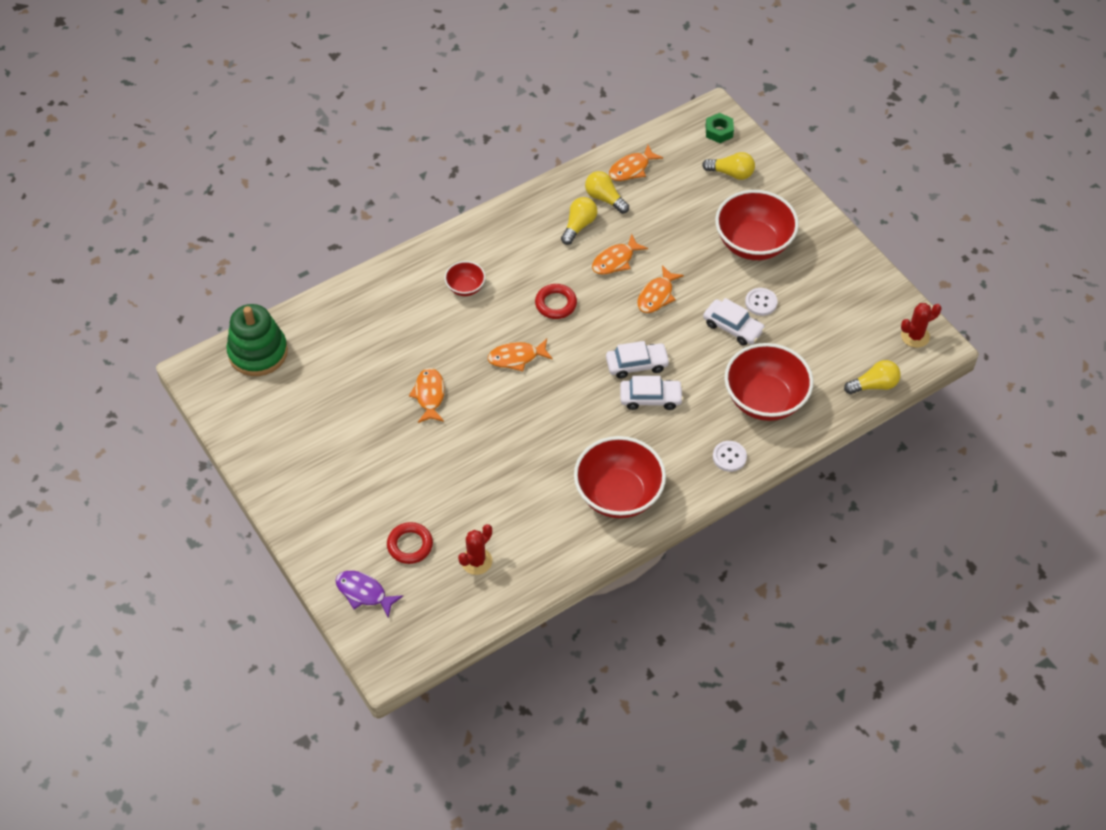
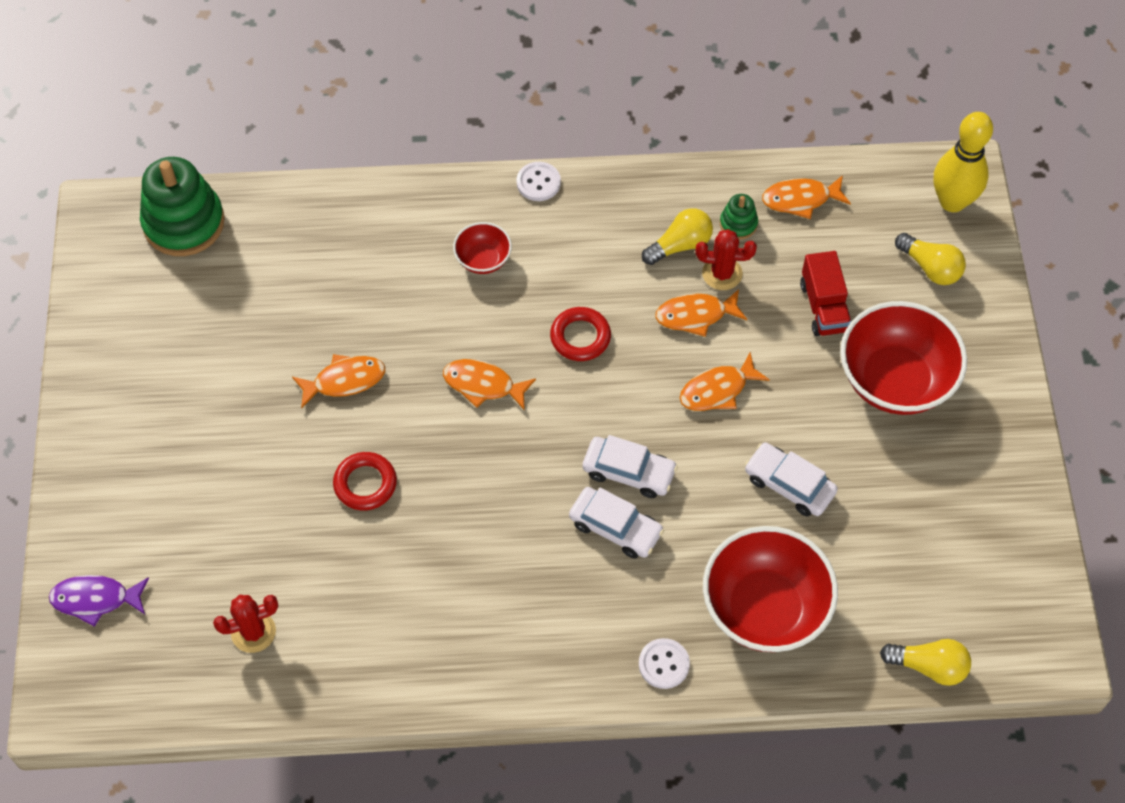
camera: 30 degrees right, 5 degrees up
purple fish [336,571,403,618] -> purple fish turned 60 degrees counterclockwise [49,575,149,627]
red ring [387,522,433,564] -> red ring moved to [333,452,397,510]
orange fish [409,368,445,423] -> orange fish turned 45 degrees clockwise [292,354,385,408]
red bowl [574,436,666,518] -> none
yellow light bulb [585,171,629,214] -> green stacking toy [720,194,758,240]
white car [703,298,765,346] -> white car turned 150 degrees clockwise [745,442,838,516]
green nut [706,113,734,143] -> yellow bowling pin [934,112,993,212]
white button [745,288,778,316] -> white button moved to [517,162,561,201]
red cactus [901,303,942,348] -> red cactus moved to [695,229,757,290]
none -> red truck [800,251,851,336]

